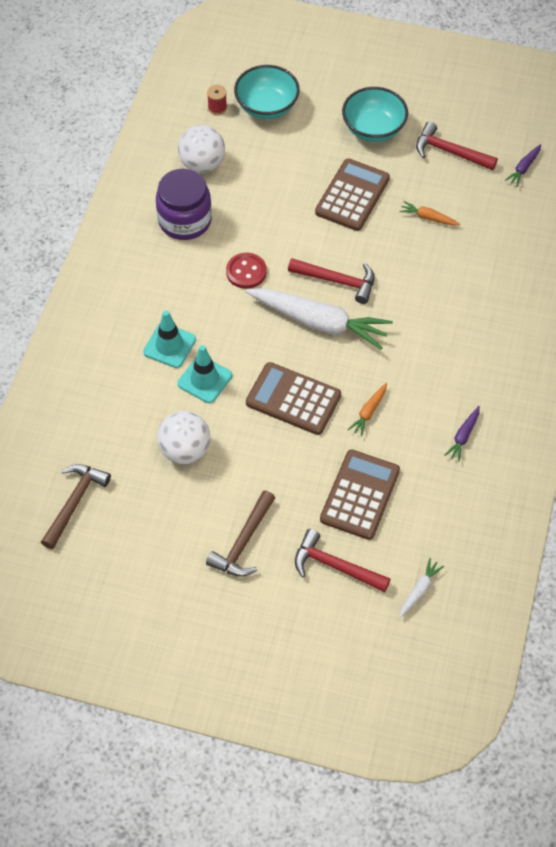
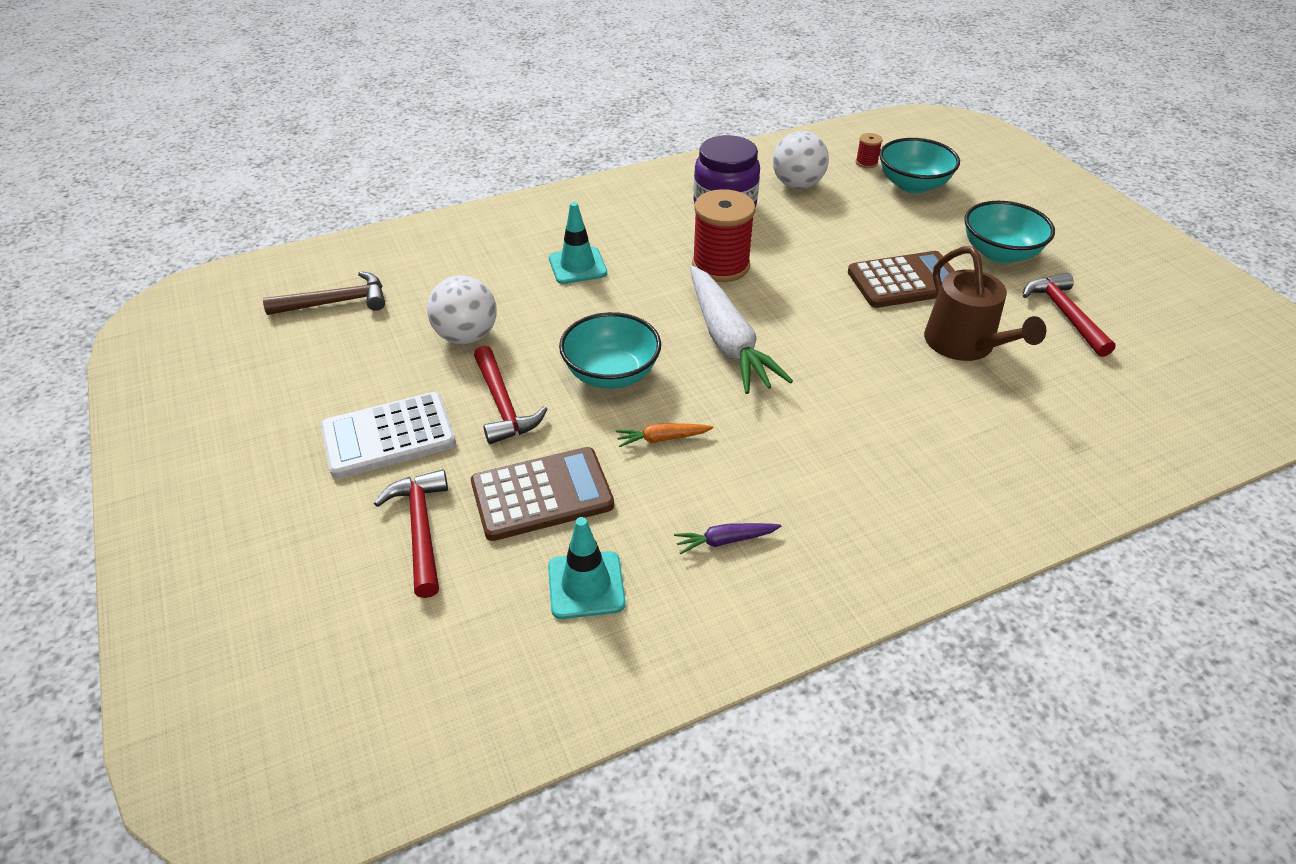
camera: 50 degrees right, 15 degrees down
turquoise traffic cone [177,345,232,403] -> turquoise traffic cone moved to [548,517,626,619]
brown hammer [206,490,275,577] -> white calculator [321,392,456,479]
red button [226,253,267,289] -> red spool [692,189,755,282]
brown calculator [246,362,341,435] -> turquoise bowl [559,312,661,389]
red hammer [288,258,375,304] -> red hammer moved to [474,346,547,444]
orange carrot [399,201,460,226] -> brown watering can [924,246,1046,361]
white carrot [400,558,444,618] -> none
purple carrot [505,144,541,187] -> none

